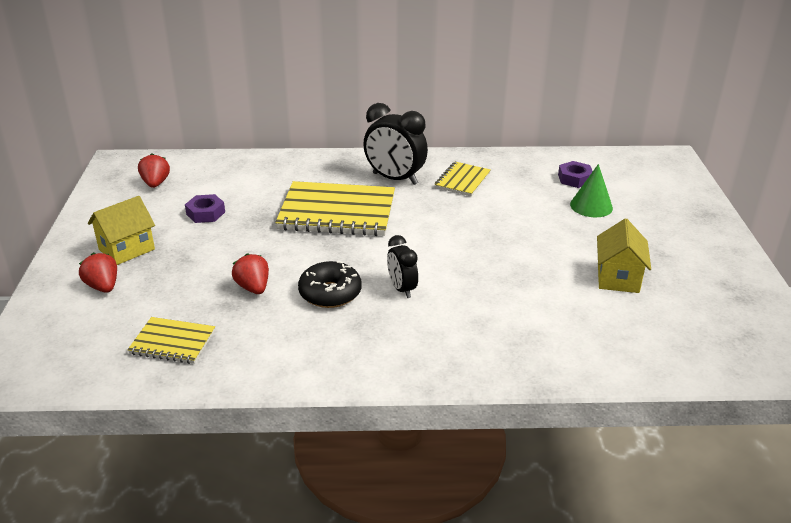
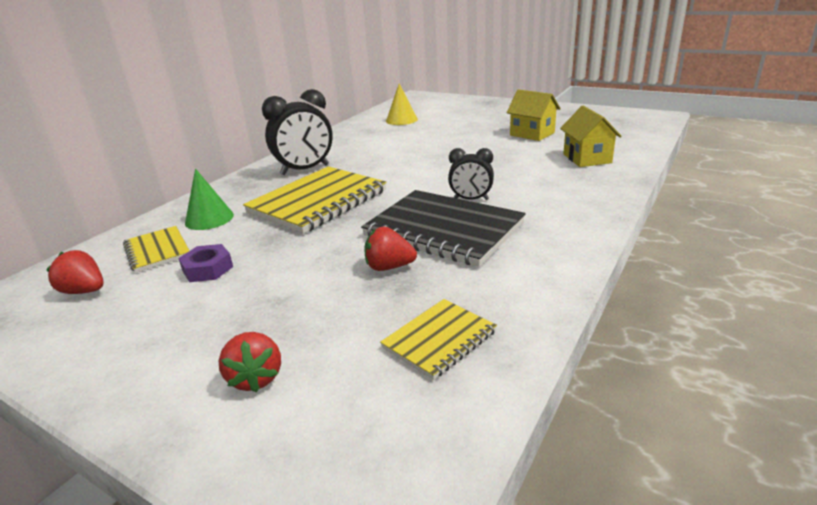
camera: 55 degrees left, 5 degrees down
red strawberry [79,253,117,293] -> red strawberry turned 105 degrees counterclockwise [219,332,281,392]
yellow house [88,196,155,265] -> yellow house moved to [560,106,622,167]
black donut [298,261,362,308] -> black notebook [361,190,526,267]
yellow notebook [434,162,491,196] -> yellow notebook moved to [123,226,190,273]
purple nut [558,161,593,188] -> yellow cone [386,84,418,125]
green cone [570,164,613,217] -> green cone moved to [185,169,234,230]

